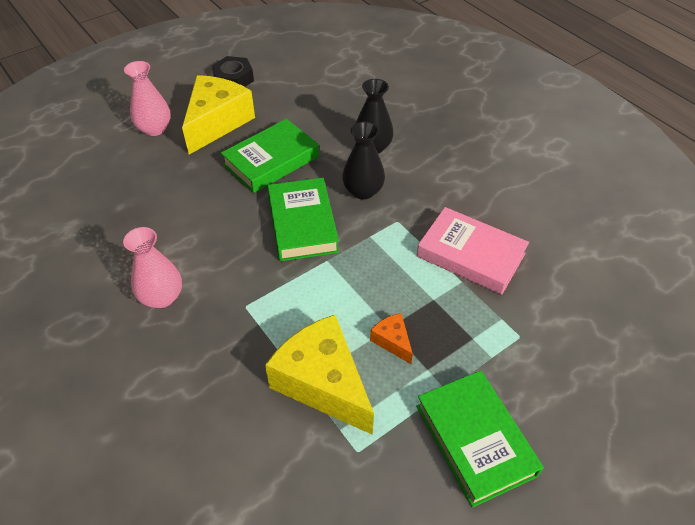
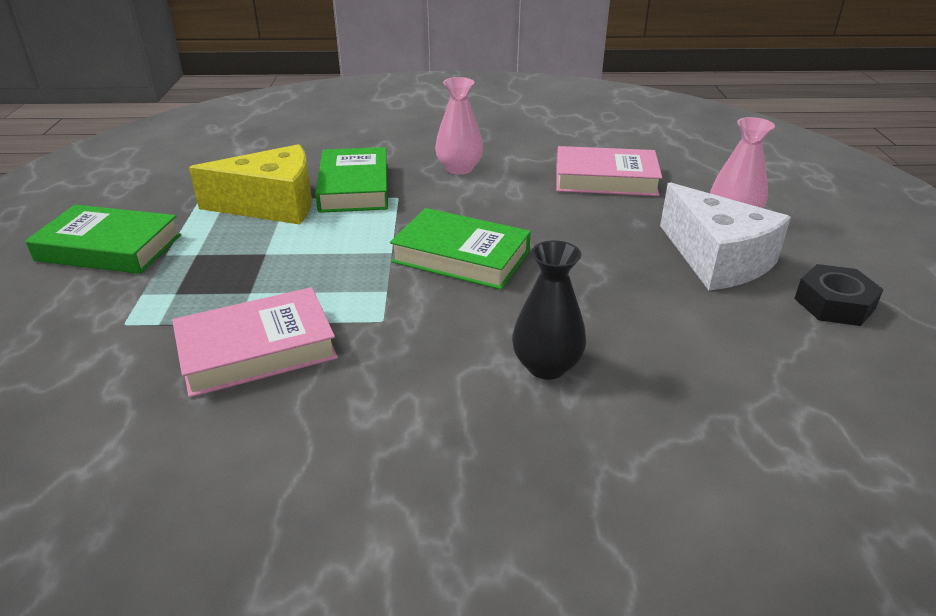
camera: 125 degrees right, 15 degrees down
yellow cheese [182,75,255,155] -> white cheese [660,182,791,290]
green book [221,119,319,193] -> green book moved to [315,147,388,213]
black vase [342,121,385,200] -> none
orange cheese [370,313,413,364] -> none
none -> pink book [556,146,662,196]

